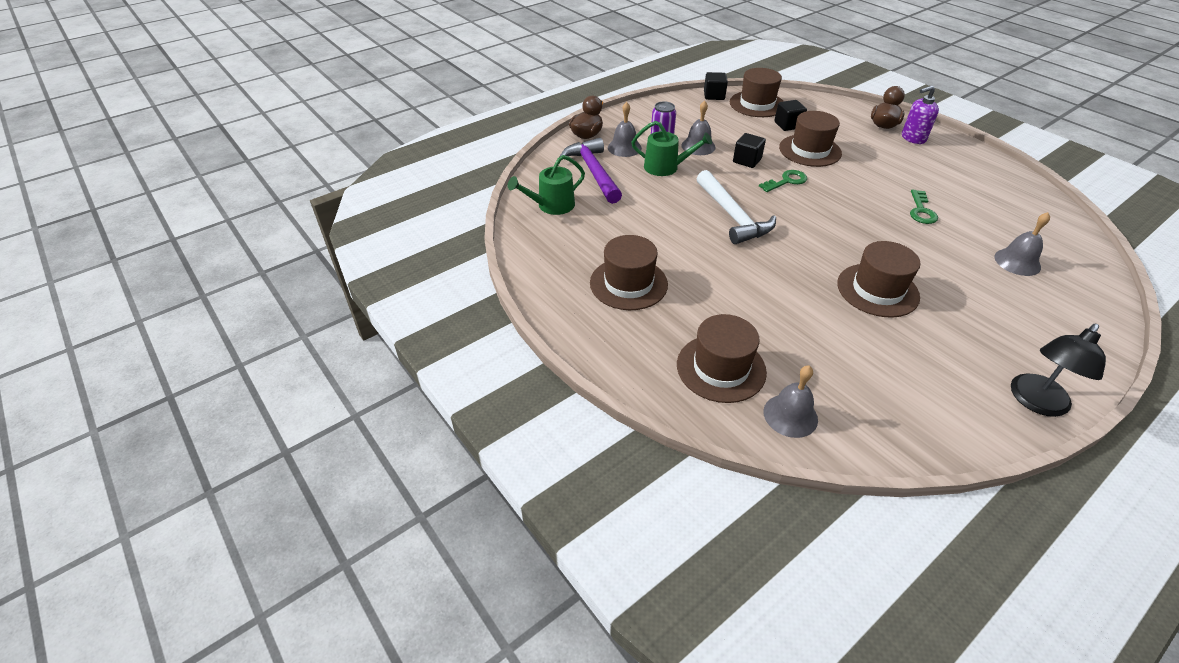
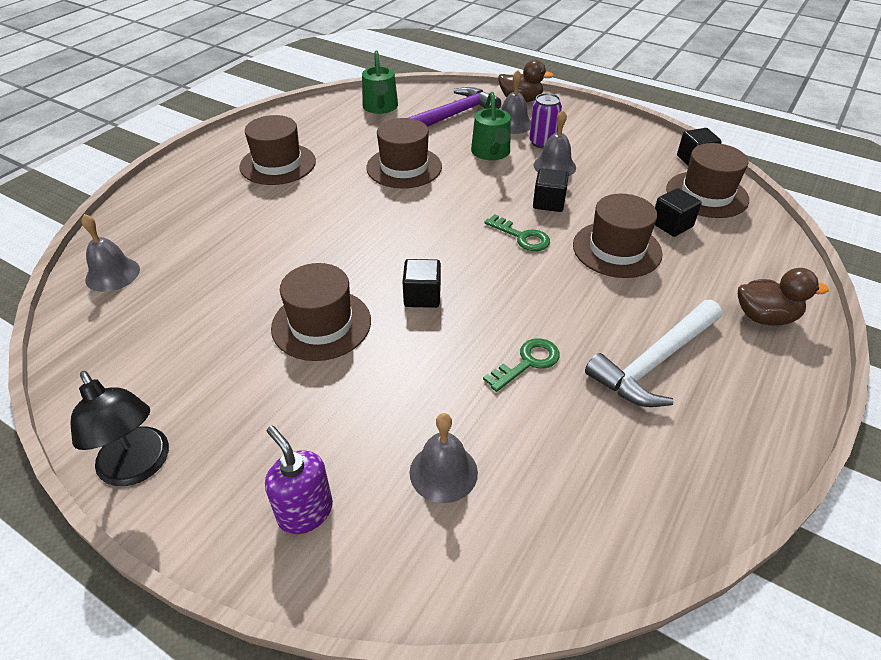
camera: 70 degrees right, 0 degrees up
green watering can [508,155,585,215] -> green watering can turned 135 degrees counterclockwise [362,50,398,114]
brown hat [677,314,767,403] -> brown hat moved to [366,118,442,188]
white hammer [697,170,776,244] -> white hammer moved to [585,300,722,407]
purple soap dispenser [902,85,939,144] -> purple soap dispenser moved to [265,426,333,534]
green key [910,190,938,224] -> green key turned 150 degrees clockwise [483,338,560,392]
black lamp [1011,324,1106,417] -> black lamp turned 150 degrees counterclockwise [71,371,169,486]
none -> black cube [402,259,441,308]

